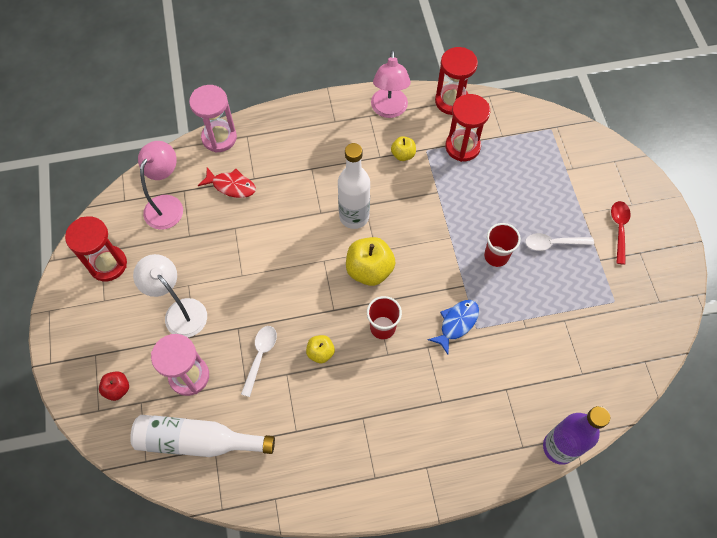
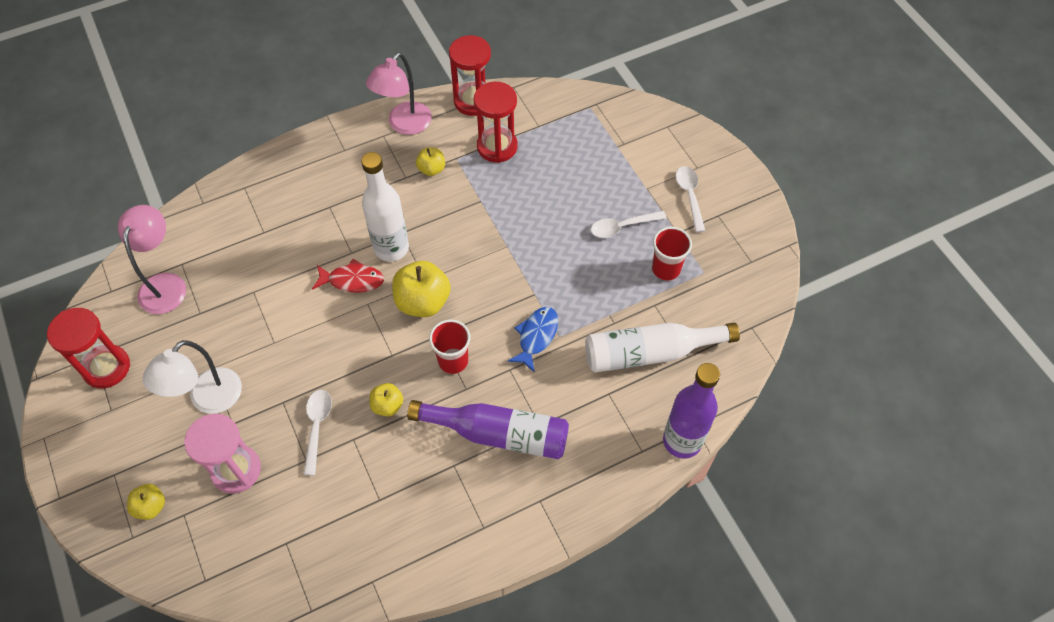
camera: 15 degrees left, 5 degrees down
red apple [99,371,129,401] -> yellow apple [127,484,165,520]
white bottle [130,415,275,457] -> white bottle moved to [585,323,740,372]
white lamp [133,254,207,337] -> white lamp turned 90 degrees counterclockwise [143,340,242,414]
pink hourglass [189,85,237,153] -> none
red fish [198,167,256,198] -> red fish moved to [312,259,384,293]
pink lamp [371,50,411,118] -> pink lamp turned 45 degrees clockwise [366,52,432,135]
red cup [484,223,521,267] -> red cup moved to [652,227,692,281]
red spoon [611,201,631,264] -> white spoon [676,166,705,232]
none -> purple bottle [407,400,569,459]

